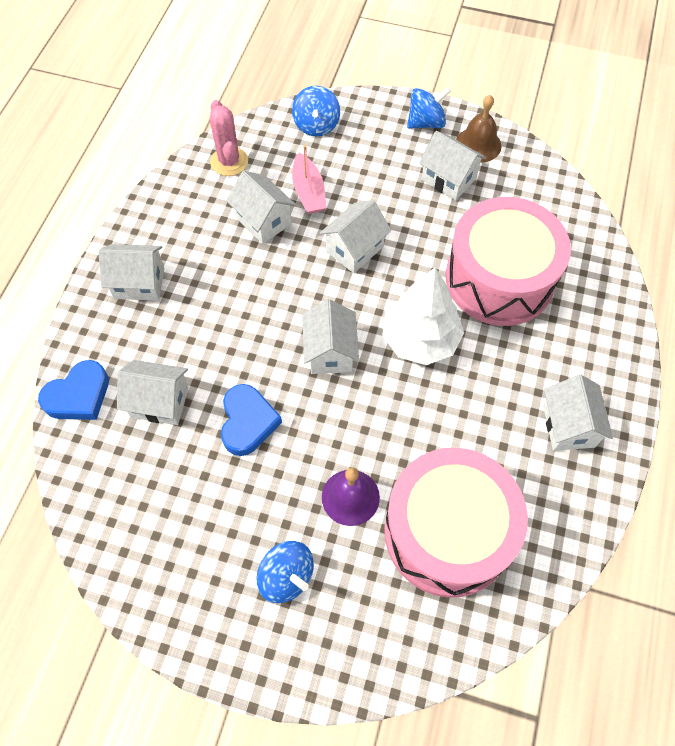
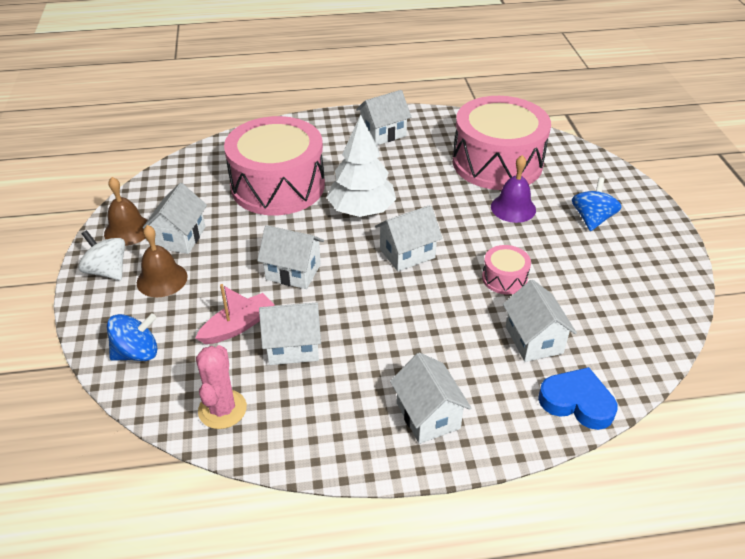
camera: 115 degrees left, 20 degrees down
pink cactus [210,100,248,176] -> pink cactus turned 45 degrees counterclockwise [196,345,247,429]
blue heart [221,384,282,456] -> pink drum [482,245,531,294]
white house [226,171,296,244] -> white house turned 60 degrees clockwise [259,302,321,365]
blue spinning top [407,87,451,129] -> white spinning top [78,230,125,280]
none -> brown bell [137,225,188,297]

